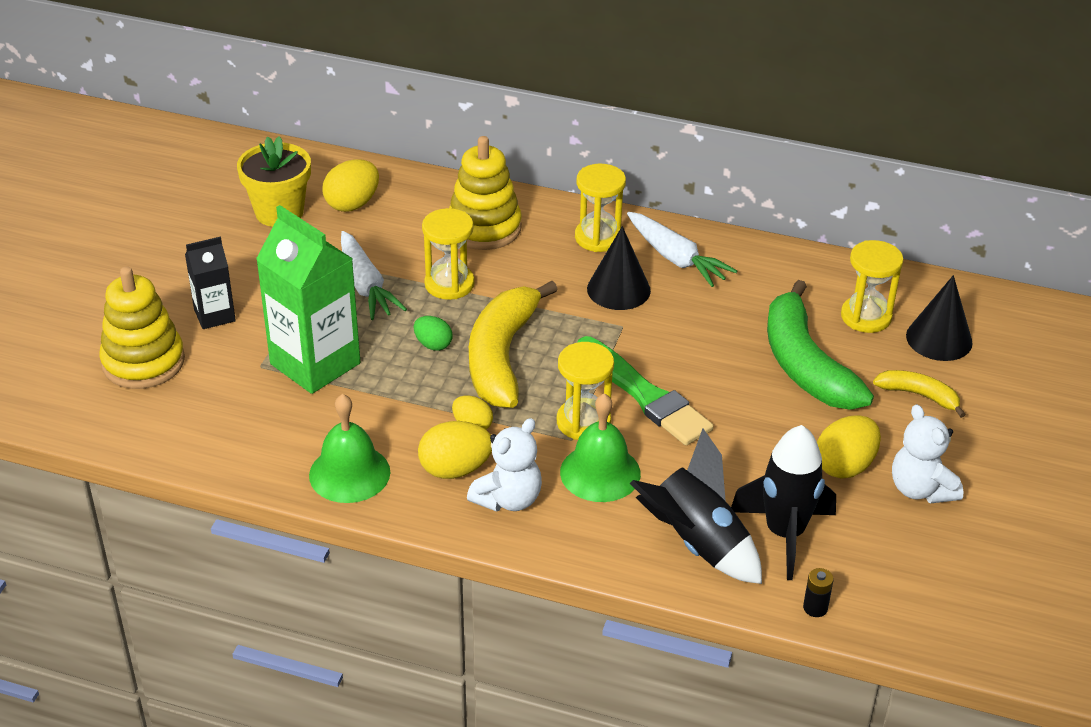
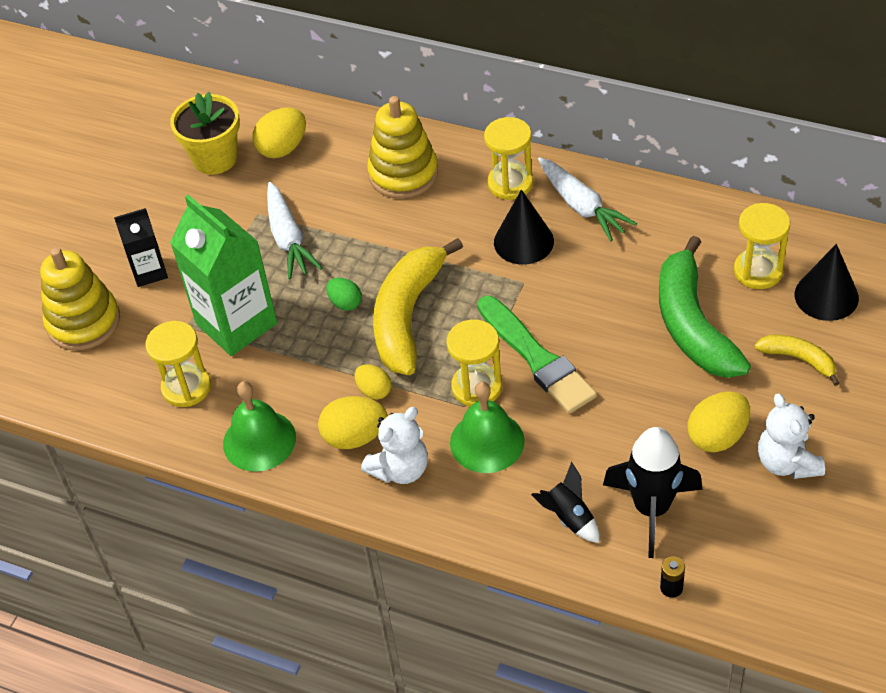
camera: 10 degrees right, 10 degrees up
yellow hourglass [422,208,475,300] -> yellow hourglass moved to [146,321,211,407]
black rocket [630,429,762,584] -> black rocket [531,462,599,543], size x0.56

